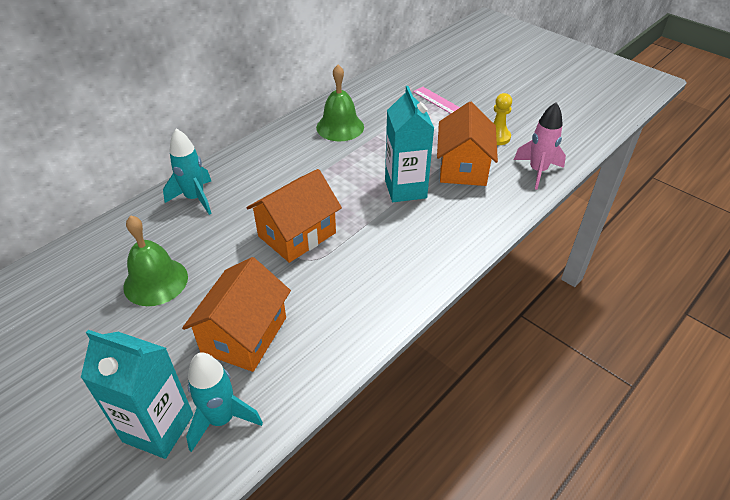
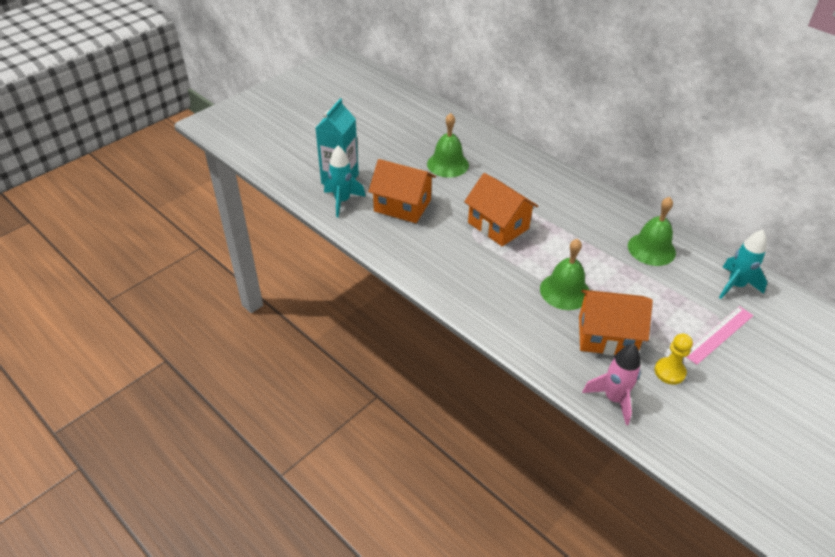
camera: 90 degrees right, 0 degrees up
turquoise rocket [163,128,212,215] -> turquoise rocket moved to [719,230,767,299]
turquoise carton [385,86,434,202] -> green bell [540,239,589,310]

